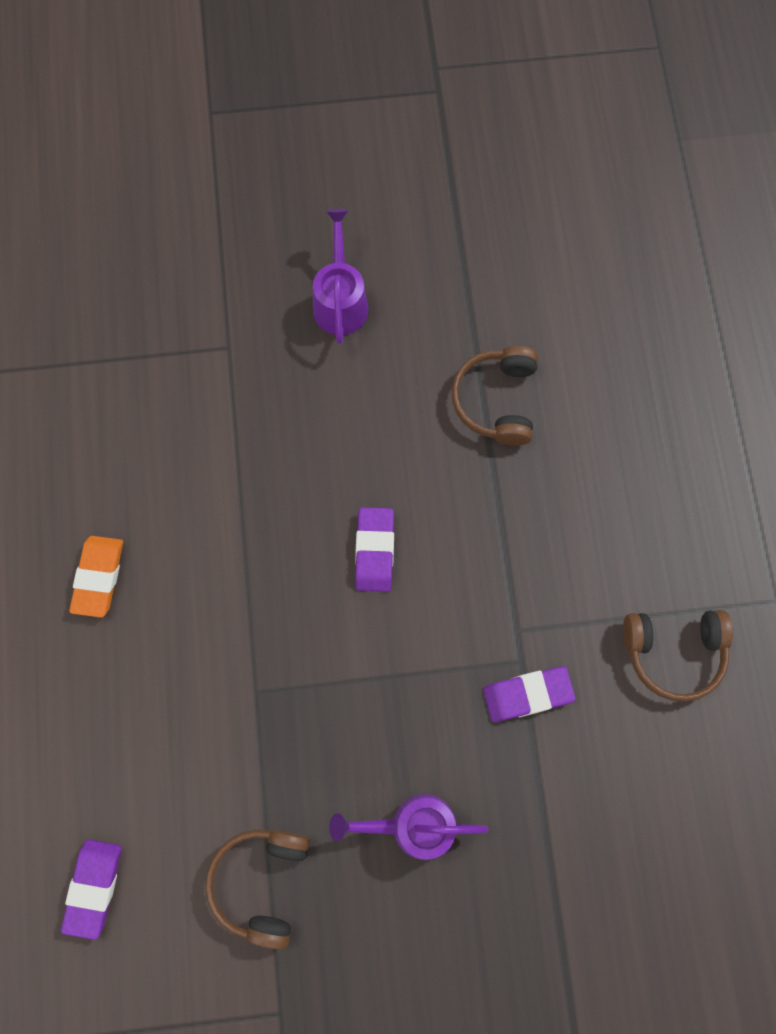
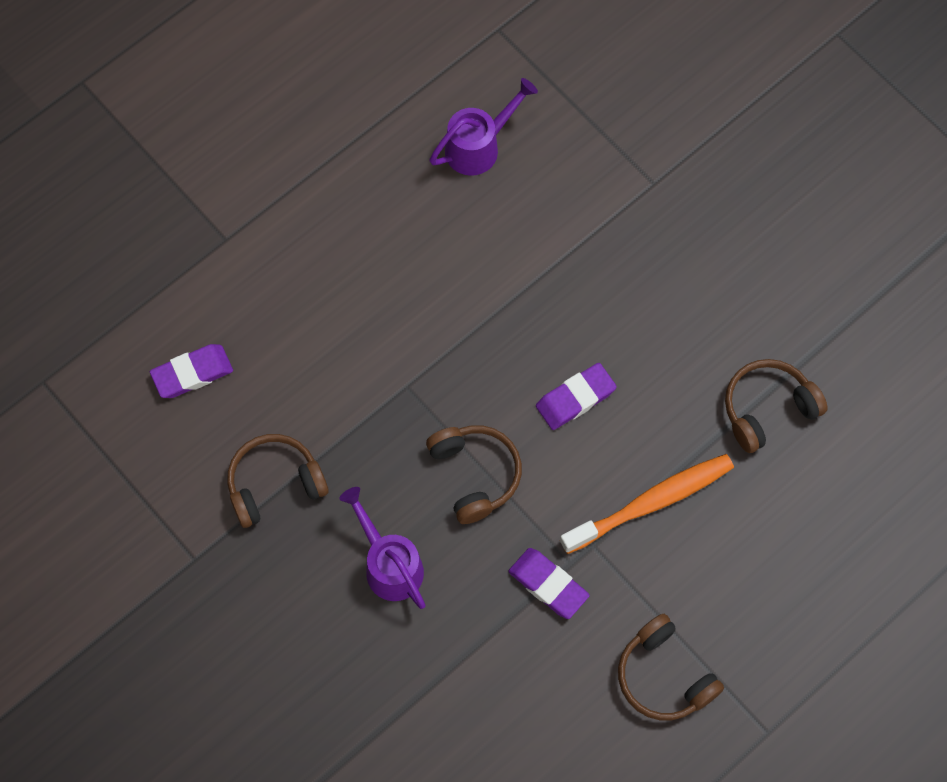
camera: 55 degrees right, 5 degrees down
orange eraser [69,536,123,618] -> none
purple watering can [313,209,369,344] -> purple watering can moved to [429,78,538,176]
none -> brown headphones [426,425,522,524]
none -> orange toothbrush [560,454,734,554]

